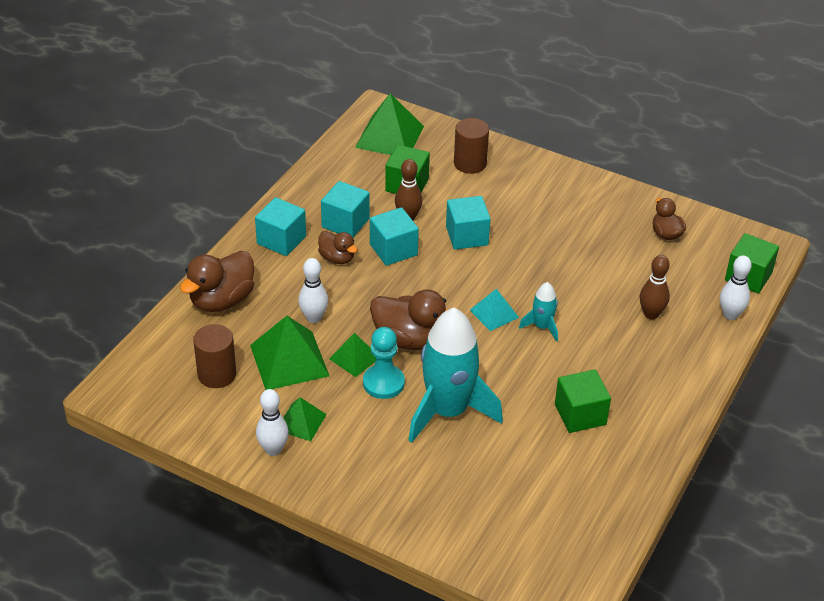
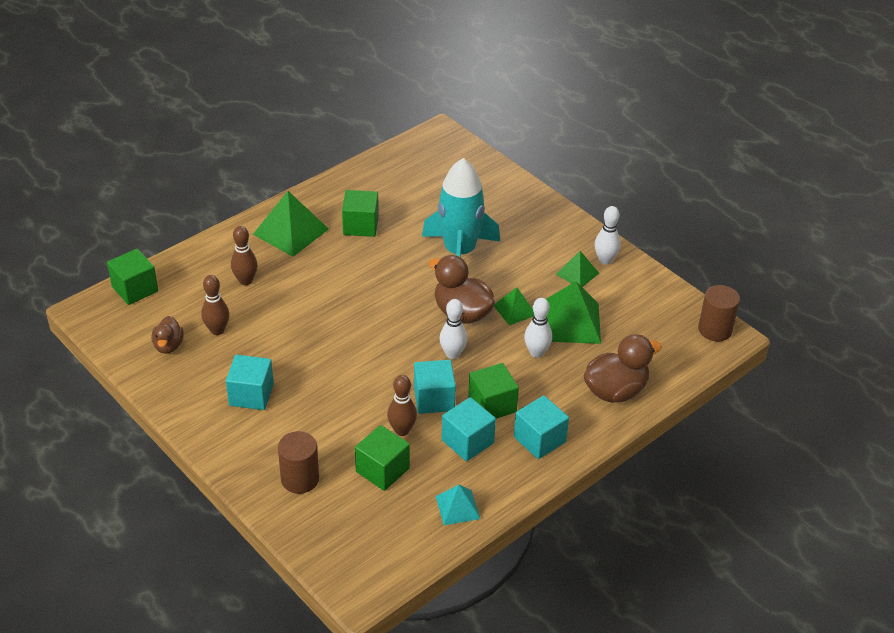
camera: 160 degrees left, 0 degrees up
brown cylinder [193,324,237,388] -> brown cylinder moved to [698,285,740,342]
brown duck [318,231,357,264] -> green cube [468,363,519,419]
green pyramid [355,93,424,155] -> green pyramid moved to [253,191,329,257]
turquoise pawn [363,327,405,399] -> none
turquoise cube [446,196,491,250] -> turquoise cube moved to [226,355,274,410]
turquoise pyramid [470,289,519,331] -> turquoise pyramid moved to [435,485,480,525]
turquoise rocket [519,282,558,342] -> none
white bowling pin [720,255,752,320] -> white bowling pin moved to [440,299,467,359]
none -> brown bowling pin [201,275,229,335]

